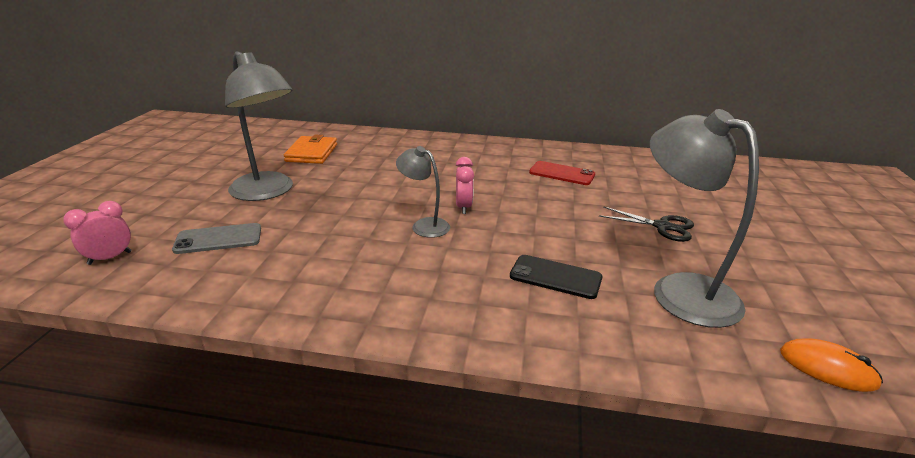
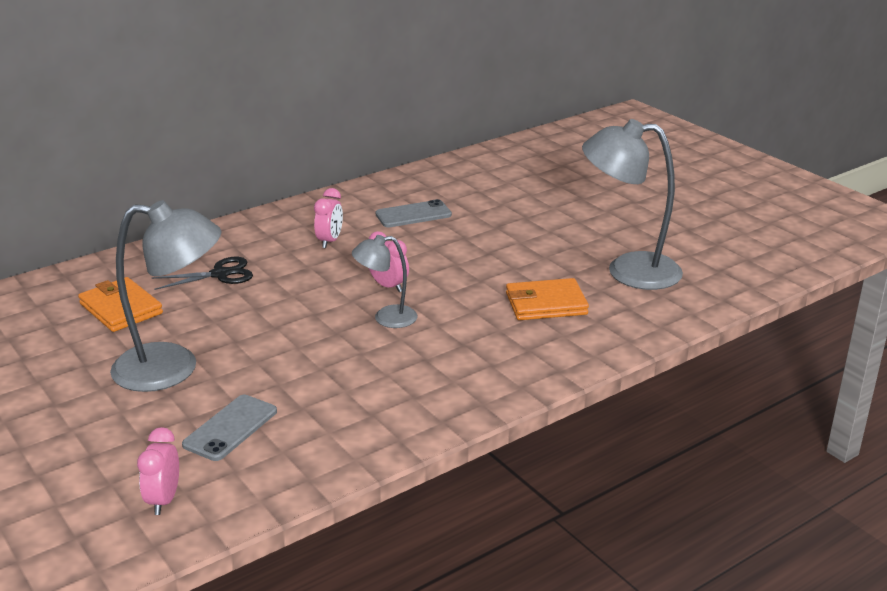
camera: 45 degrees left, 0 degrees up
black phone [510,255,602,299] -> orange wallet [506,278,589,320]
red phone [529,161,595,185] -> grey phone [375,199,452,227]
black scissors [599,206,694,242] -> black scissors moved to [152,257,253,290]
orange mouse [780,338,883,392] -> none
none -> pink clock [314,188,343,248]

